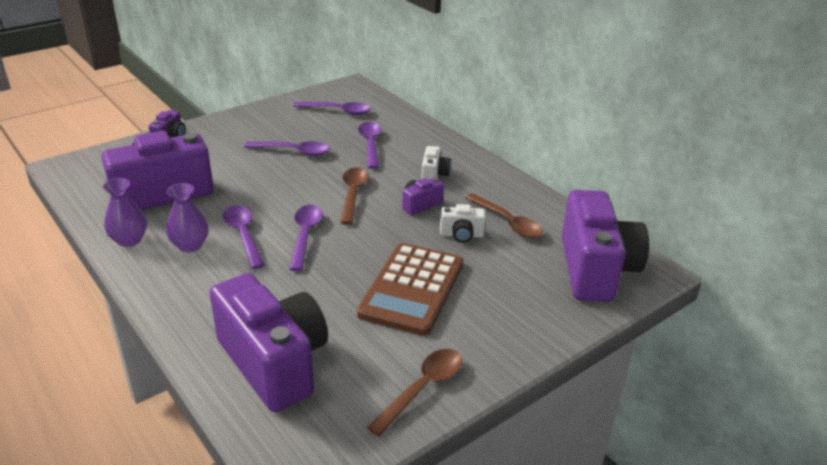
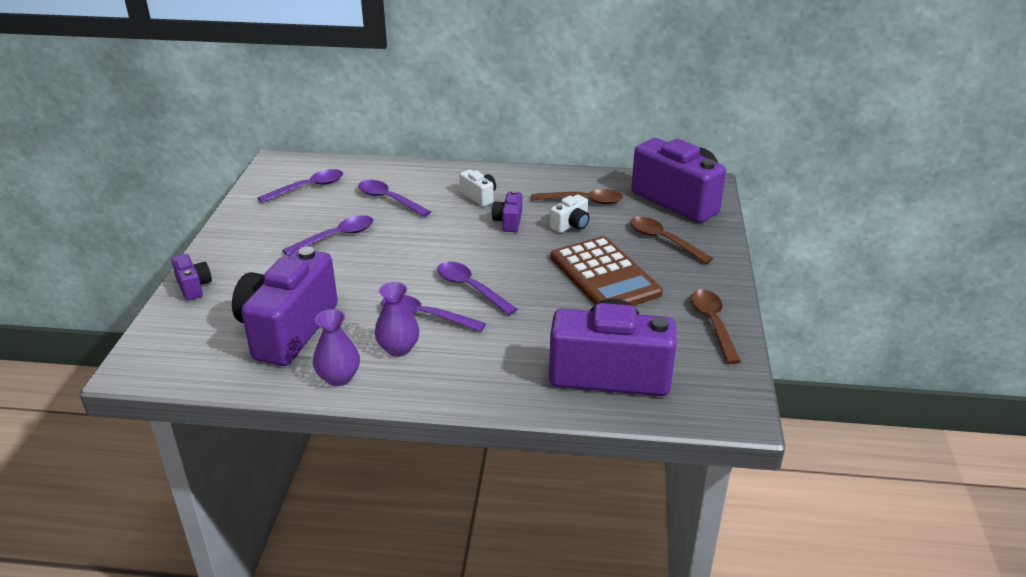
camera: 45 degrees left, 0 degrees up
brown spoon [340,167,369,225] -> brown spoon moved to [630,216,713,264]

